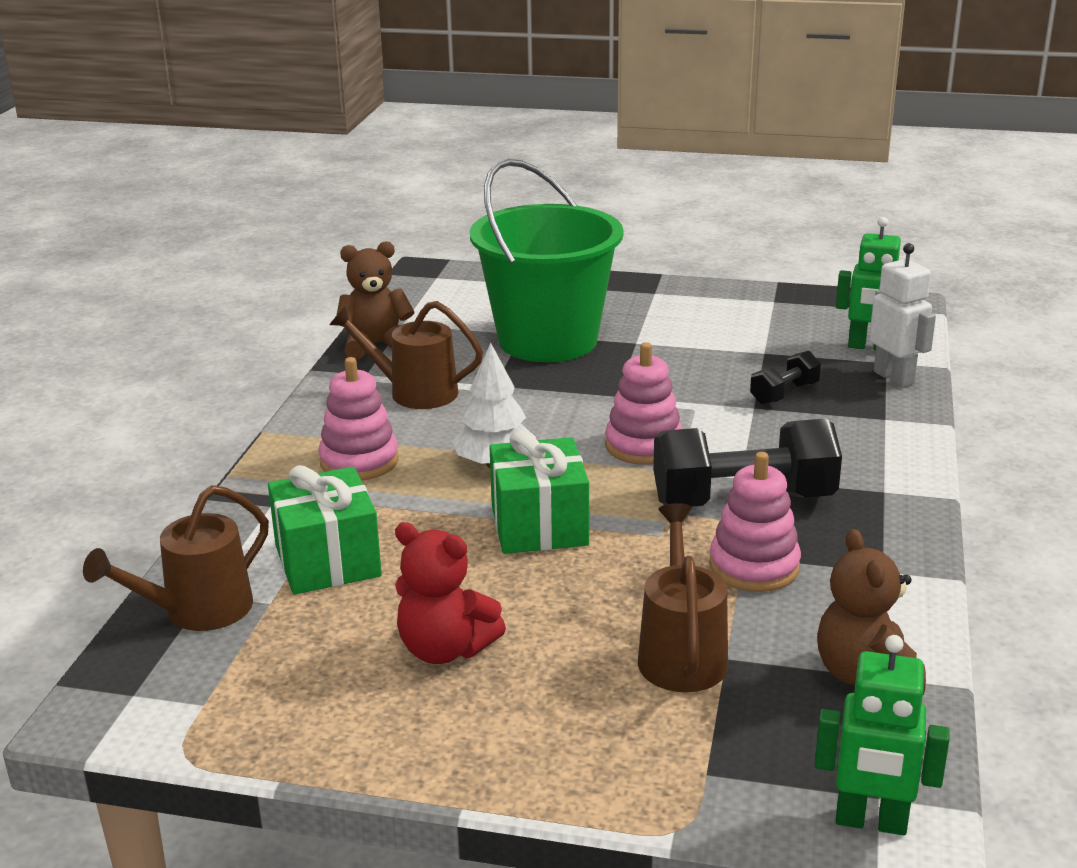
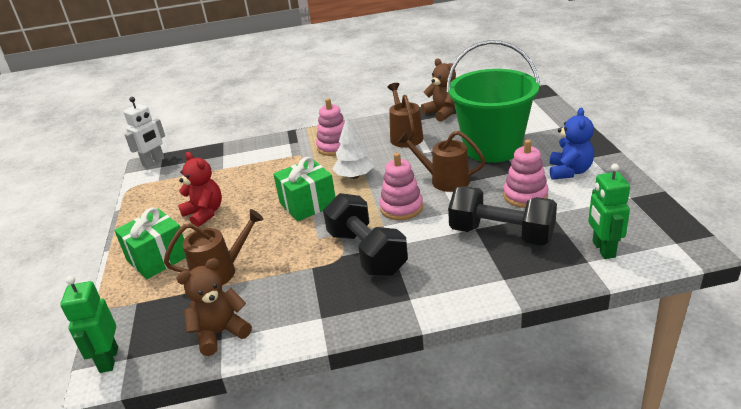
camera: 70 degrees right, 5 degrees up
brown watering can [83,485,269,631] -> brown watering can moved to [397,131,485,192]
green gift [268,465,382,595] -> green gift moved to [114,208,186,279]
red teddy bear [395,522,506,664] -> red teddy bear turned 135 degrees clockwise [178,152,222,227]
pink stacking toy [709,452,801,592] -> pink stacking toy moved to [503,139,548,208]
black dumbbell [750,351,821,405] -> black dumbbell [448,186,557,246], size x2.03
white robot [869,243,936,388] -> white robot moved to [123,97,165,168]
none -> blue teddy bear [550,108,594,180]

